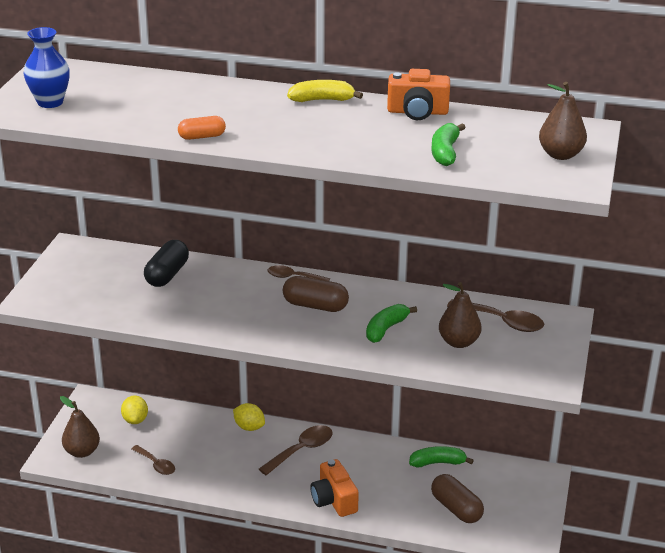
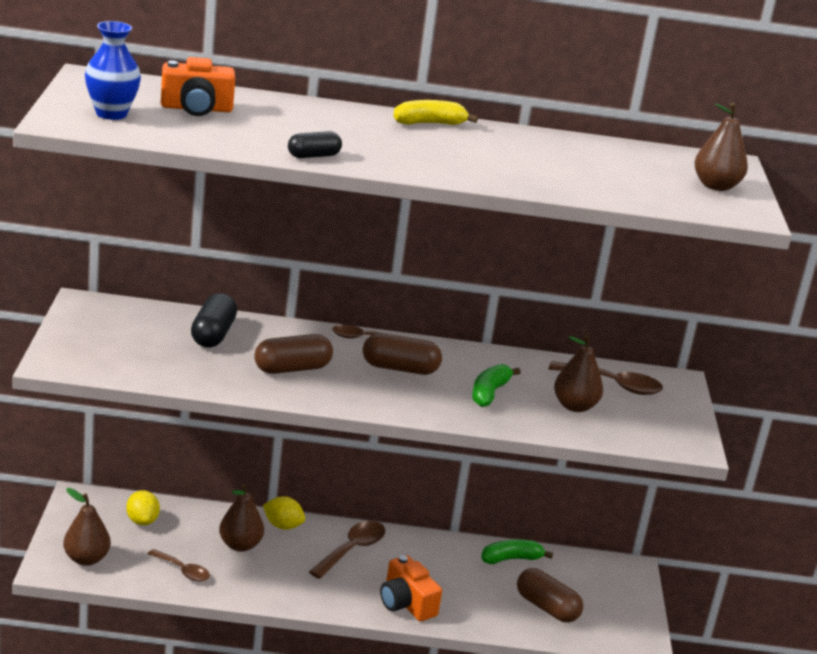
camera: 15 degrees left, 5 degrees down
orange capsule [178,116,226,140] -> black capsule [288,131,342,158]
orange camera [387,69,450,120] -> orange camera moved to [161,57,235,116]
green banana [431,123,466,166] -> none
none -> brown pear [219,484,264,552]
none -> brown capsule [254,334,333,374]

